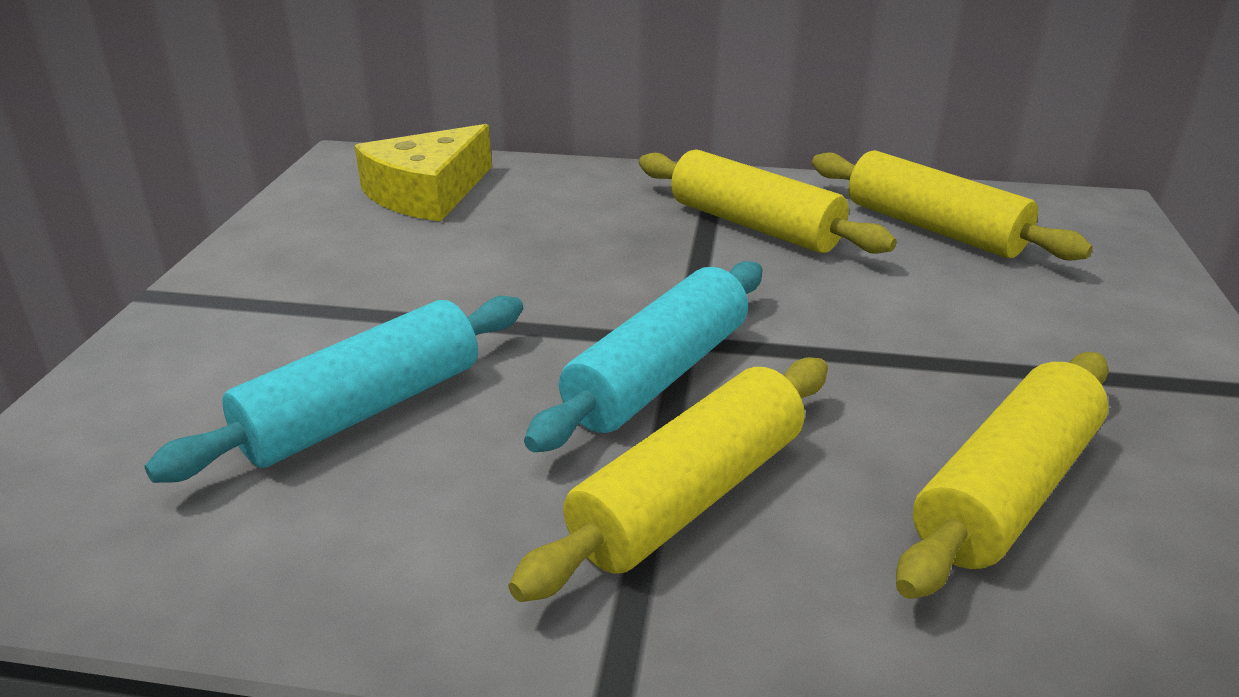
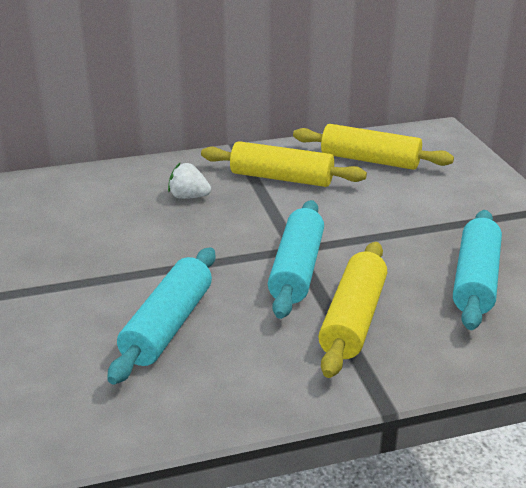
camera: 25 degrees left, 0 degrees up
yellow cheese [355,124,492,221] -> none
yellow rolling pin [896,352,1109,599] -> turquoise rolling pin [453,210,502,330]
none -> white strawberry [168,163,211,199]

